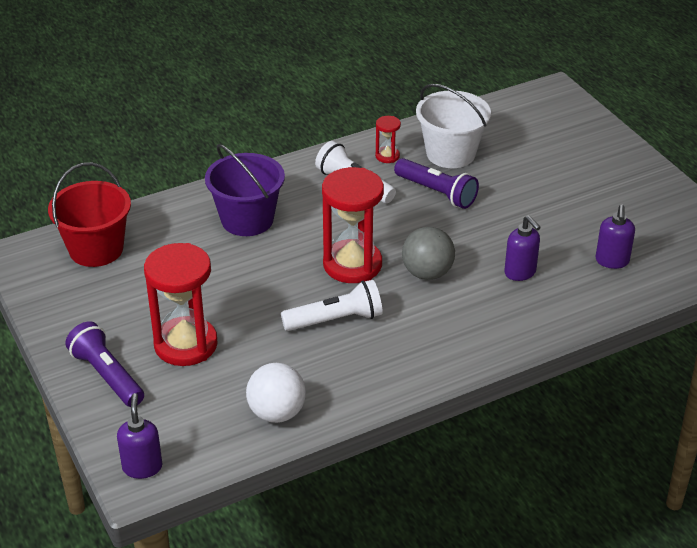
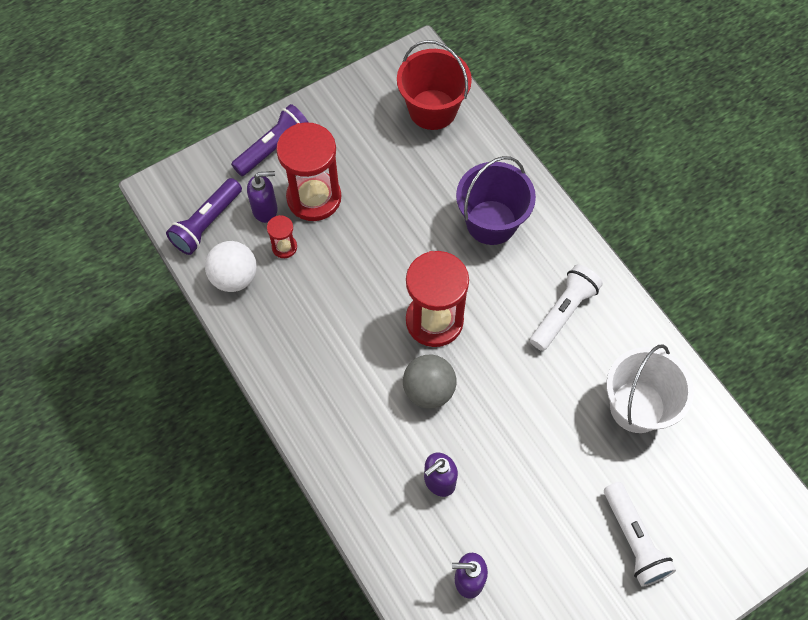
camera: 85 degrees right, 25 degrees up
purple soap dispenser [117,393,162,479] -> purple soap dispenser moved to [247,171,278,223]
white flashlight [281,280,383,331] -> white flashlight moved to [604,482,676,587]
red hourglass [375,116,401,163] -> red hourglass moved to [267,215,297,258]
purple flashlight [394,158,479,209] -> purple flashlight moved to [166,178,242,255]

